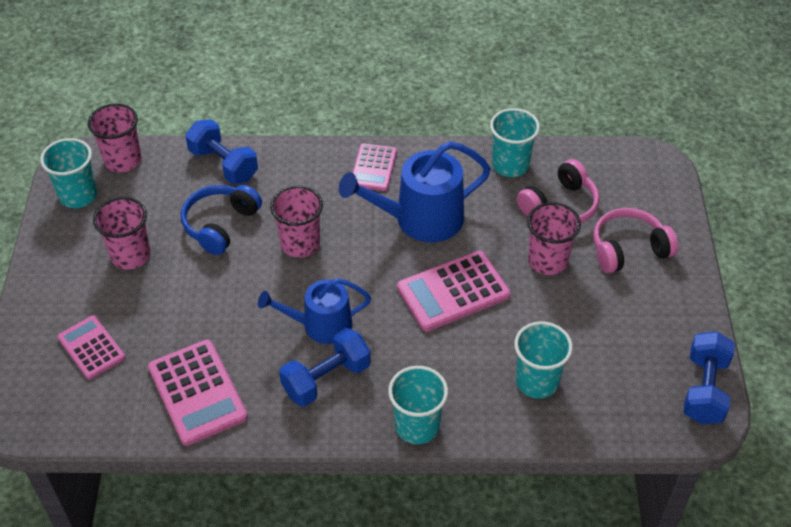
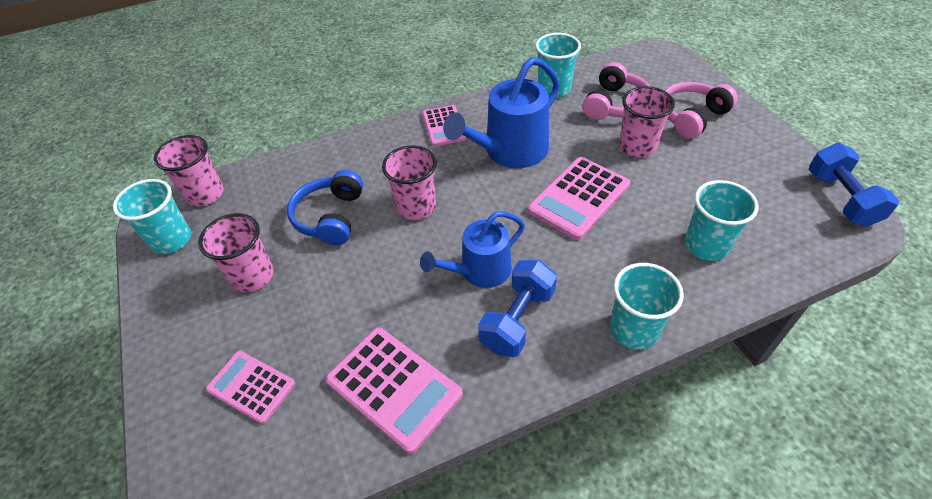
camera: 20 degrees left, 0 degrees up
blue dumbbell [185,119,258,184] -> none

